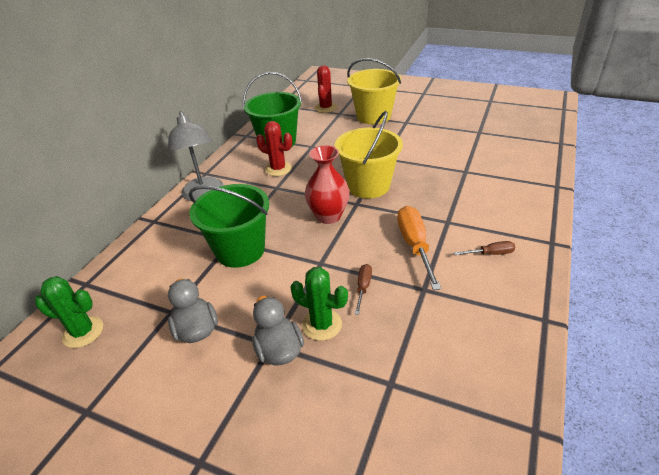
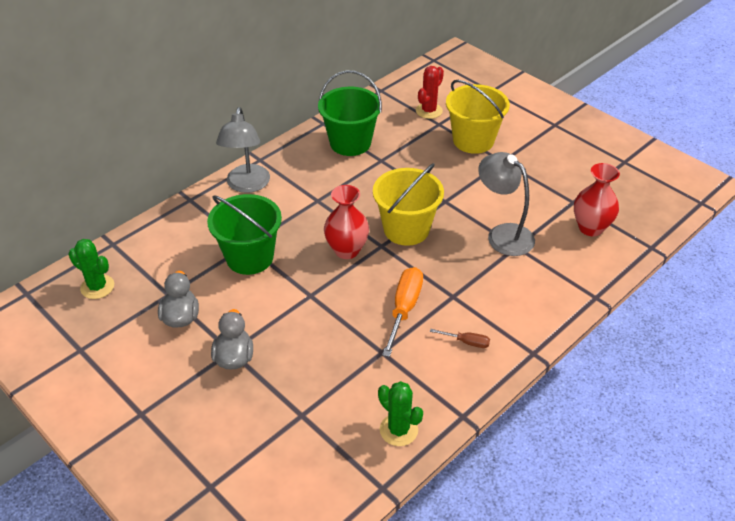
camera: 20 degrees right, 5 degrees up
red cactus [256,121,292,176] -> none
green cactus [290,267,348,341] -> green cactus moved to [378,381,423,446]
brown screwdriver [355,264,372,315] -> none
none -> grey lamp [478,152,535,256]
none -> red vase [574,163,620,236]

